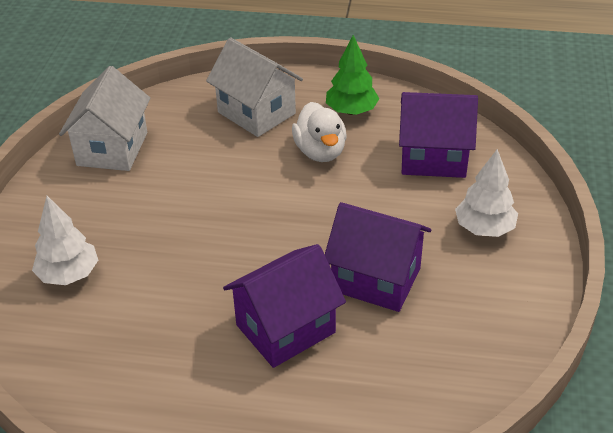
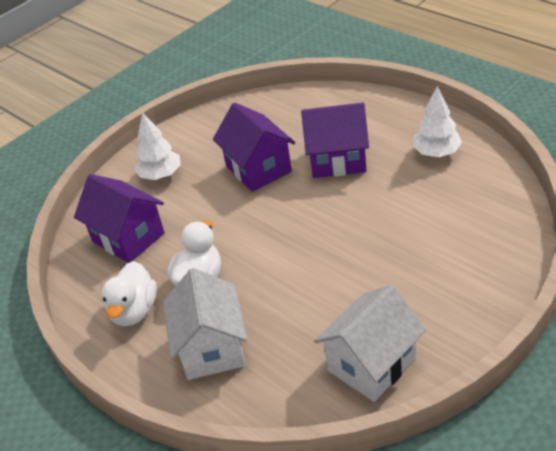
camera: 140 degrees left, 0 degrees up
white tree [32,196,98,285] -> white tree moved to [412,86,462,157]
green tree [326,35,379,115] -> white duck [102,261,157,326]

